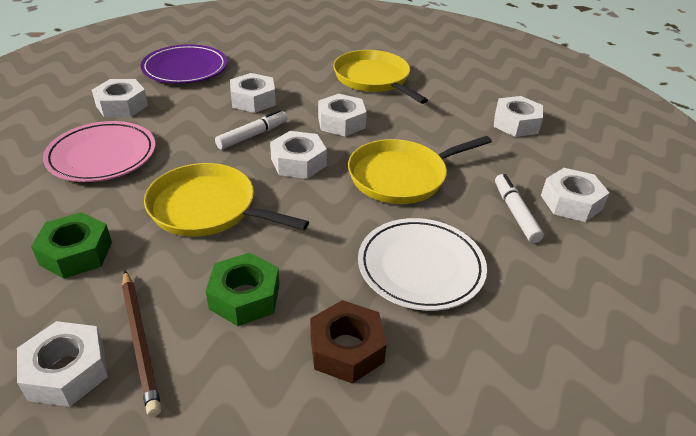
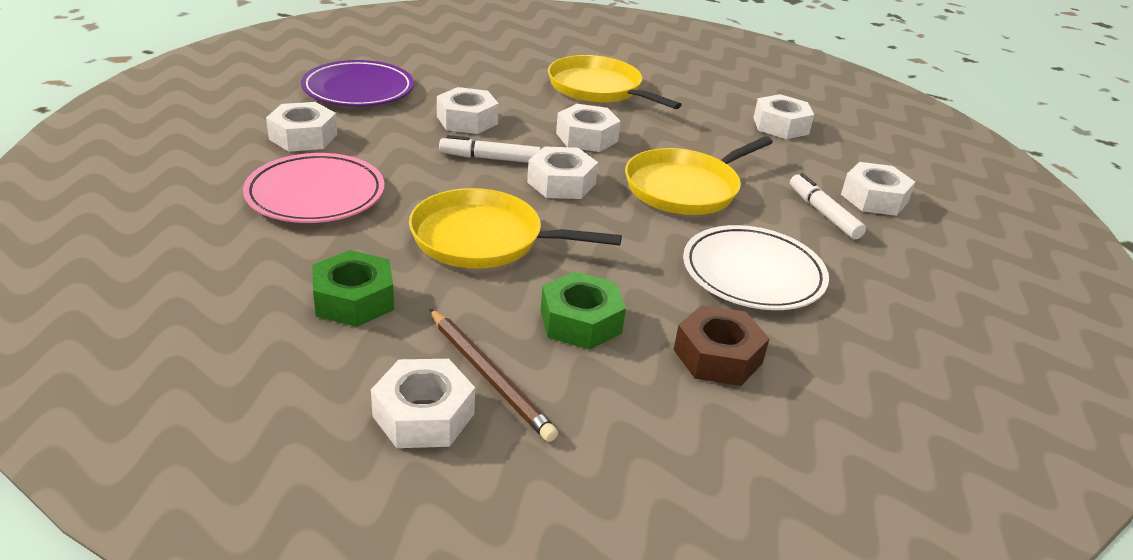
camera: 15 degrees left, 5 degrees down
white marker [215,110,288,150] -> white marker turned 120 degrees counterclockwise [439,135,541,163]

